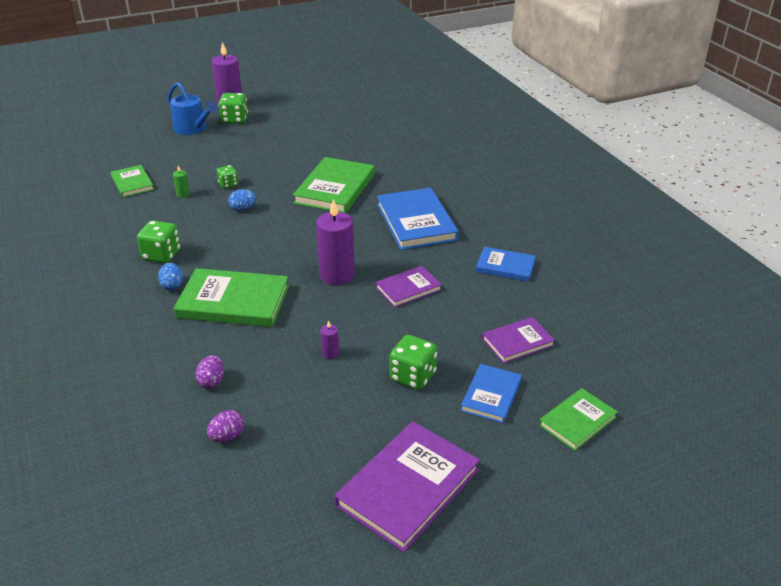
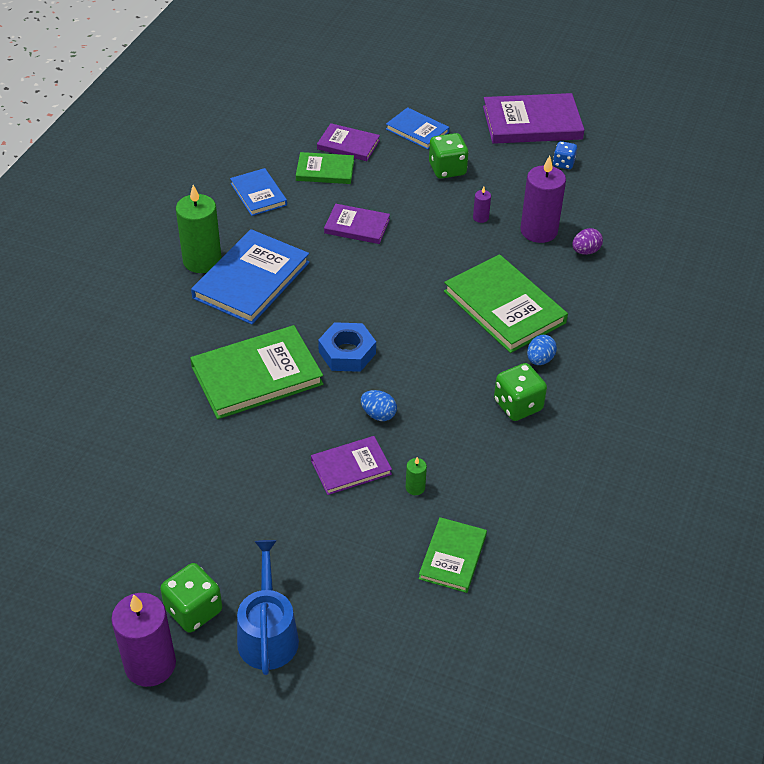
camera: 135 degrees left, 10 degrees up
purple egg [207,410,245,442] -> none
green dice [216,165,238,189] -> purple book [311,436,392,495]
purple candle [316,199,355,285] -> purple candle moved to [520,156,566,243]
blue book [461,364,522,423] -> blue book turned 60 degrees clockwise [386,107,449,149]
green book [539,388,618,451] -> green book moved to [296,152,354,184]
none -> green candle [176,185,222,273]
none -> blue nut [318,322,376,372]
none -> blue dice [553,141,577,169]

